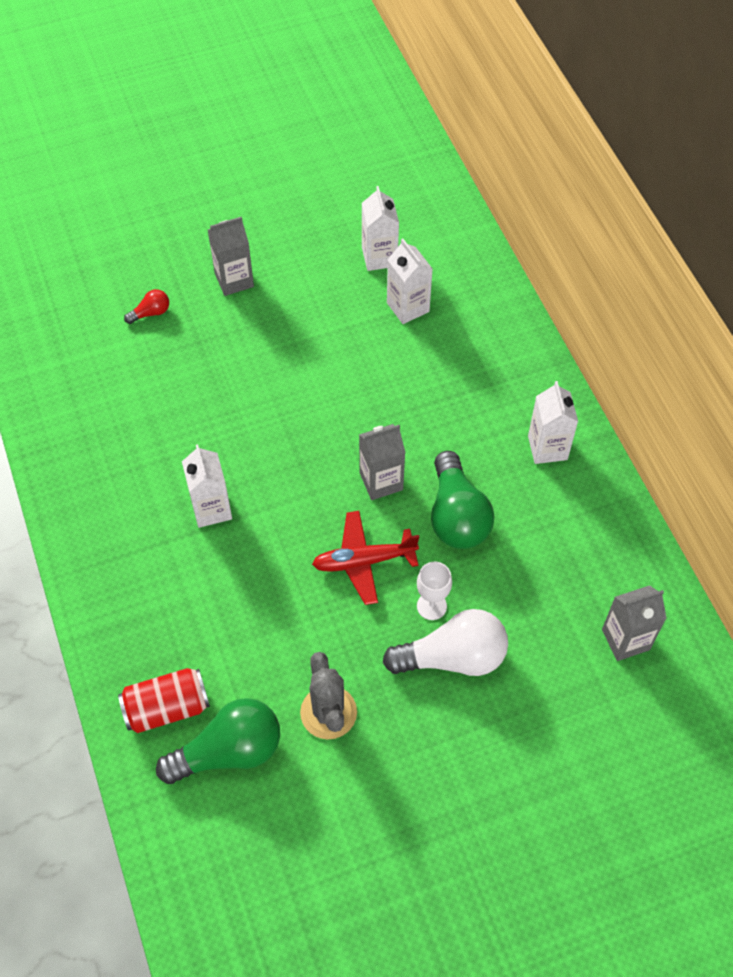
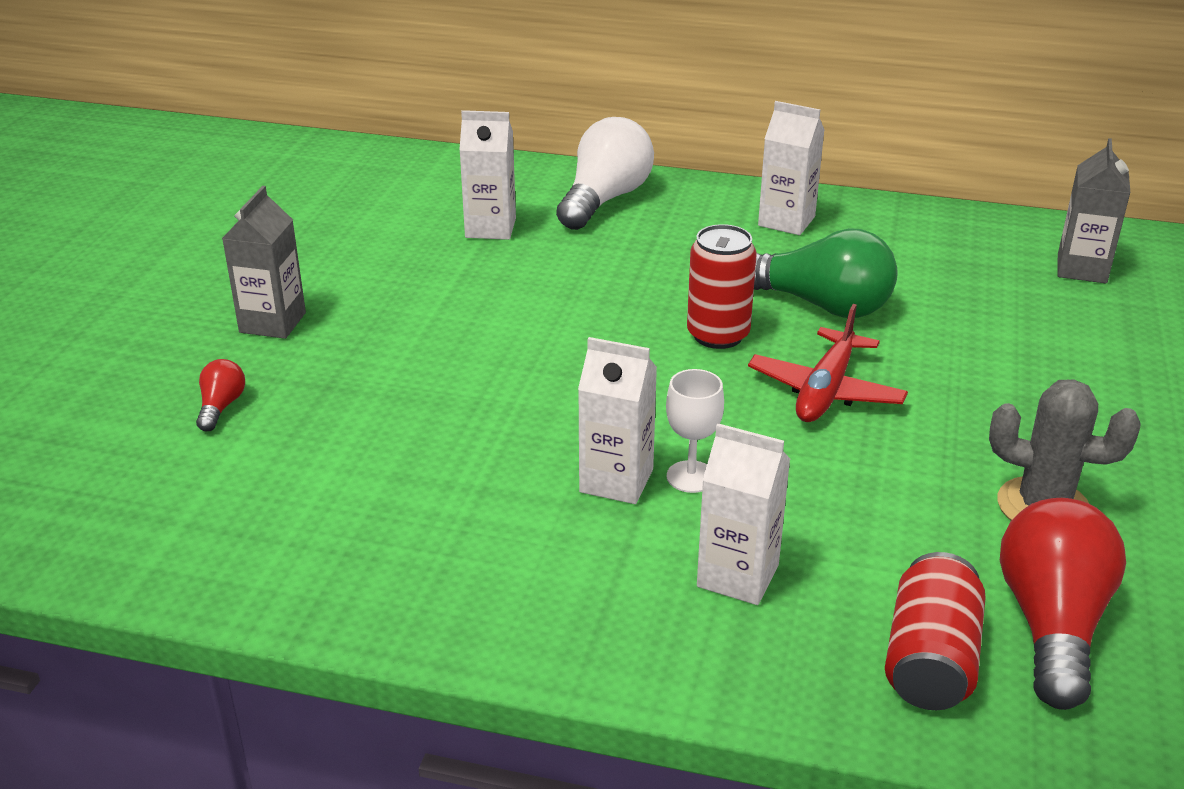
camera: 55 degrees left, 25 degrees down
green light bulb [156,698,280,784] -> red light bulb [1000,498,1126,710]
grey carton [359,424,405,500] -> red can [687,224,757,349]
white carton [362,186,399,271] -> white carton moved to [697,423,790,605]
white light bulb [383,609,508,676] -> white light bulb moved to [556,117,654,230]
white goblet [417,562,452,620] -> white goblet moved to [666,369,724,493]

